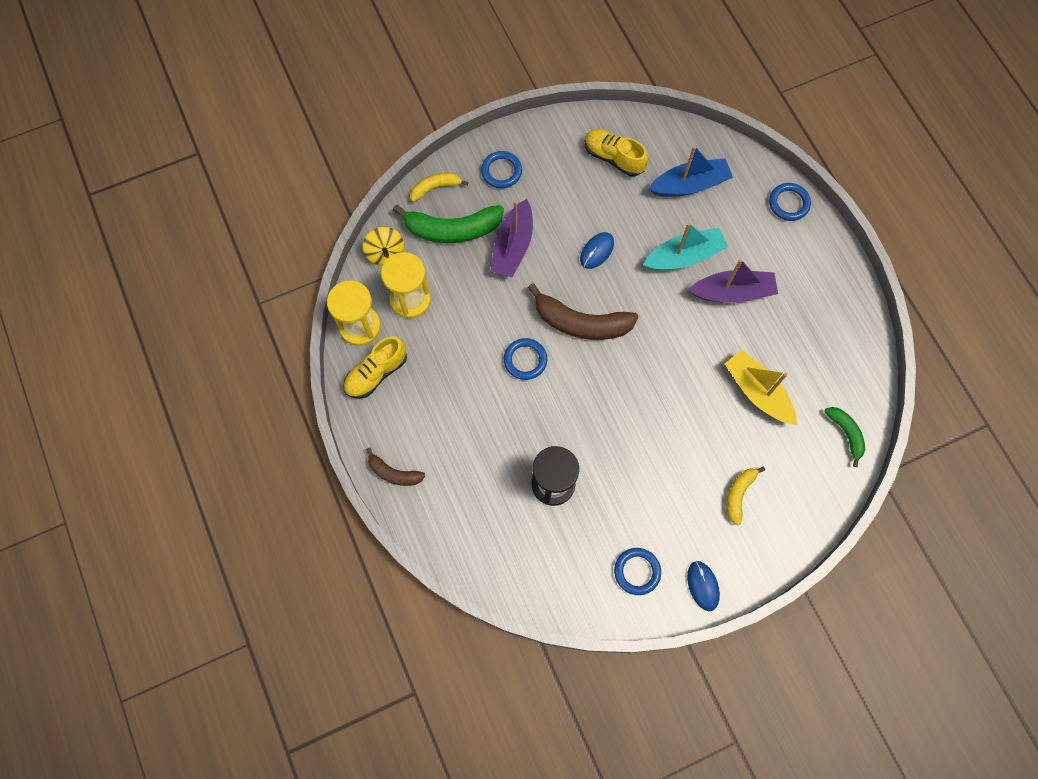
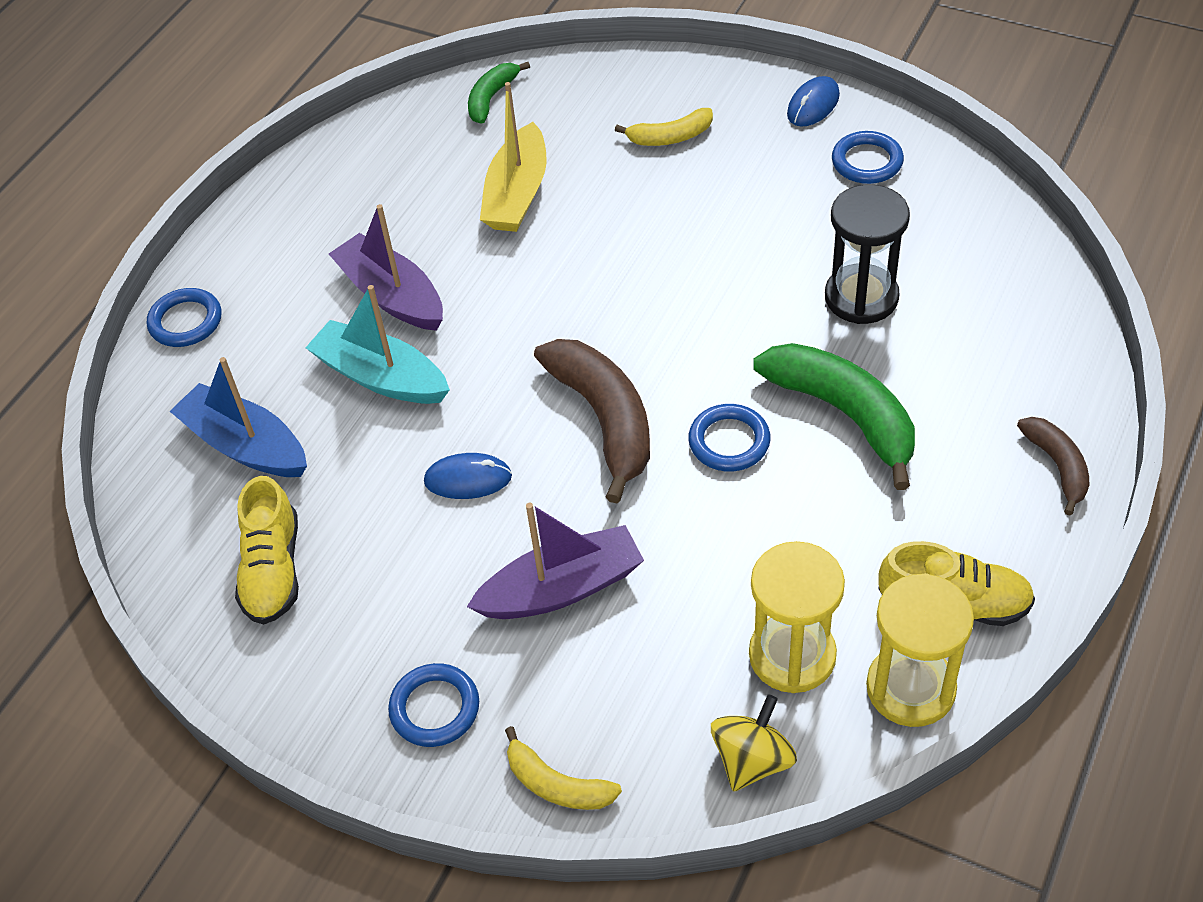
camera: 125 degrees left, 20 degrees down
green banana [393,205,504,243] -> green banana moved to [753,343,915,490]

